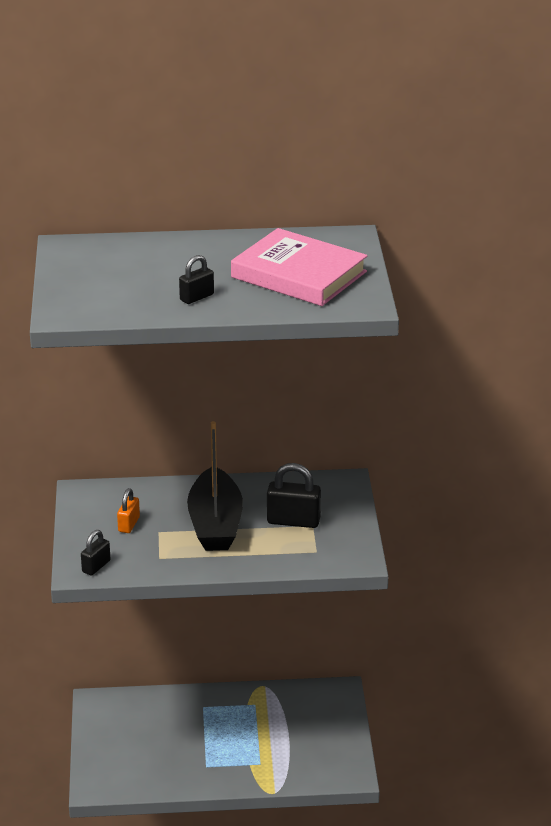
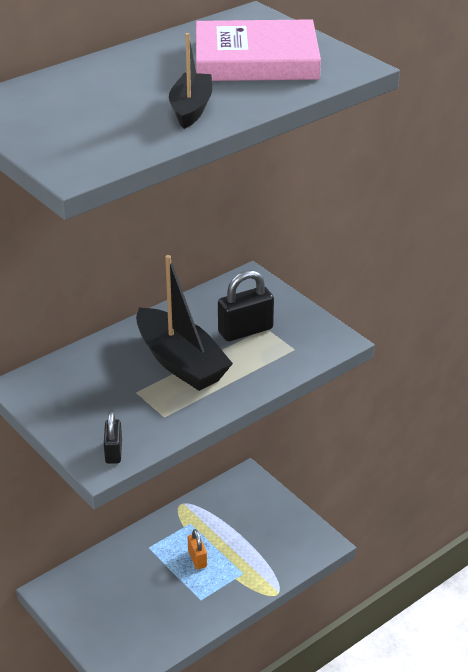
camera: 35 degrees left, 5 degrees up
orange padlock [117,488,140,533] -> orange padlock moved to [188,529,207,569]
black padlock [179,255,214,304] -> black boat [169,33,212,129]

